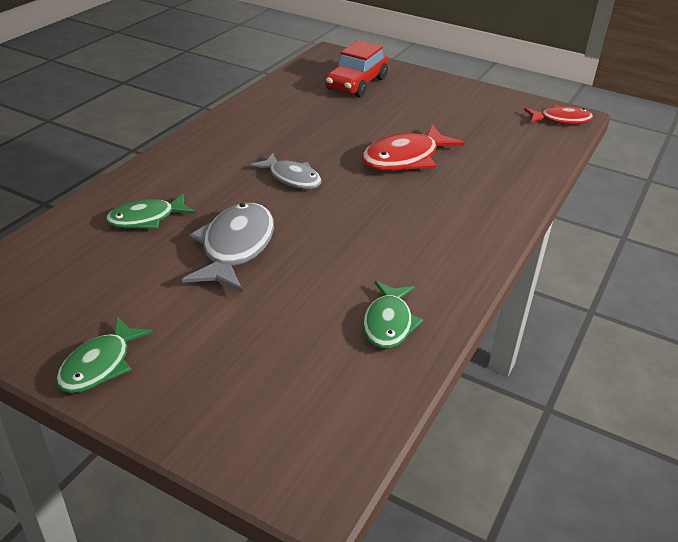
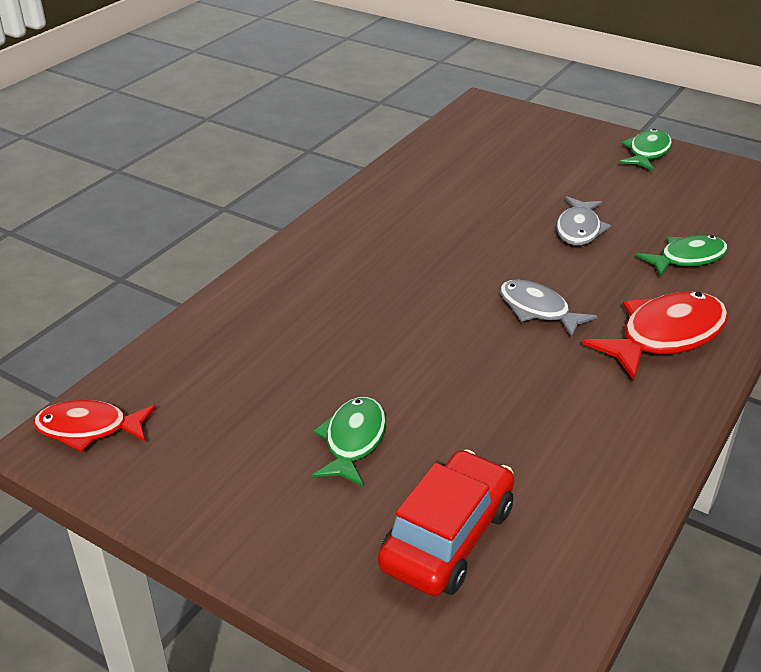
camera: 175 degrees left, 0 degrees up
grey fish [182,203,274,293] -> grey fish [556,196,611,246], size x0.65
red fish [362,124,465,171] -> red fish moved to [582,291,728,381]
green fish [363,281,423,349] -> green fish moved to [312,397,386,486]

